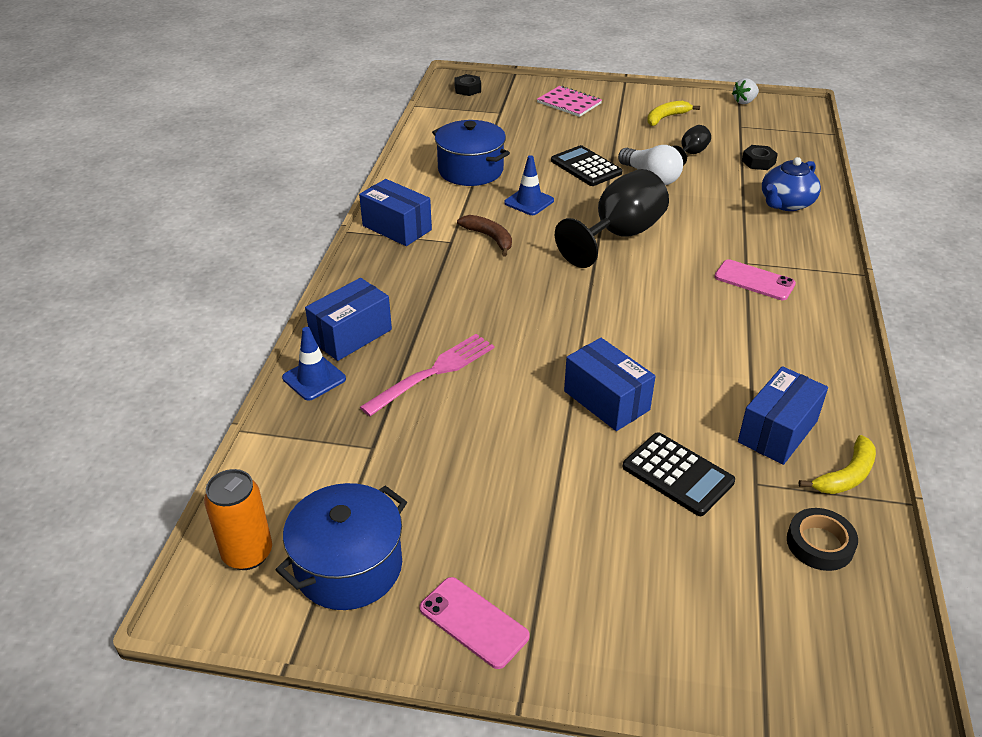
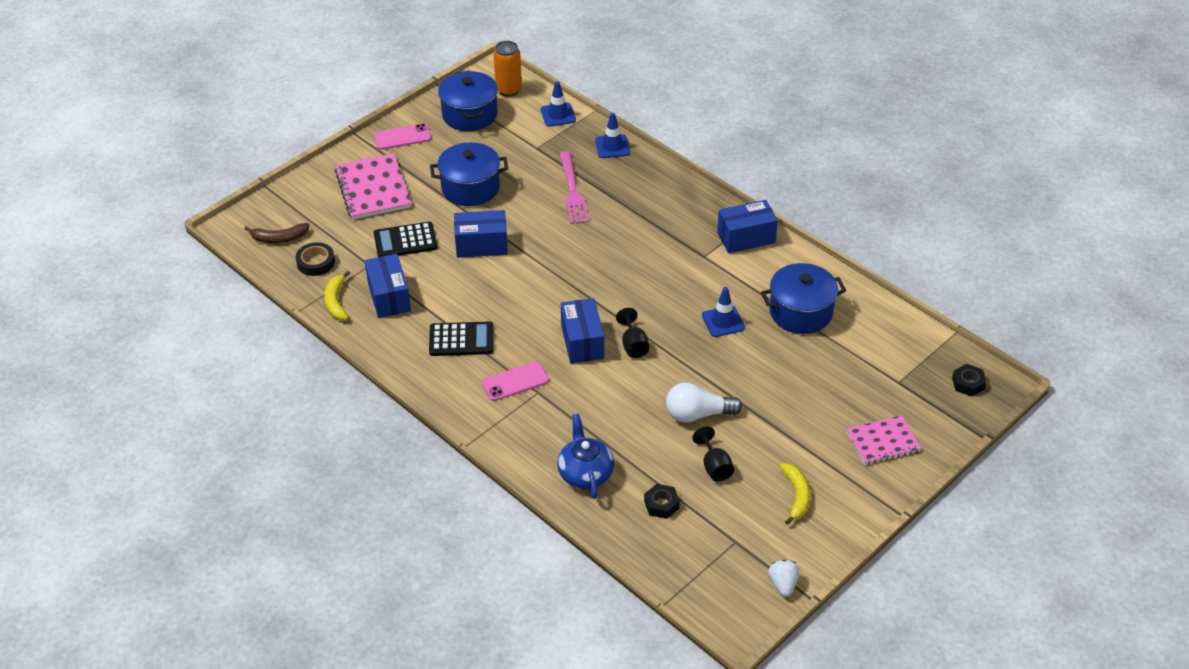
camera: 125 degrees right, 5 degrees up
blue box [305,278,392,361] -> blue box moved to [561,298,604,363]
brown banana [457,215,512,257] -> brown banana moved to [244,223,310,243]
black calculator [551,145,623,186] -> black calculator moved to [429,321,493,356]
black goblet [555,169,669,268] -> black goblet [616,308,649,358], size x0.49
none -> pink notebook [335,153,412,220]
none -> blue pot [430,142,508,206]
none -> blue traffic cone [541,81,576,127]

